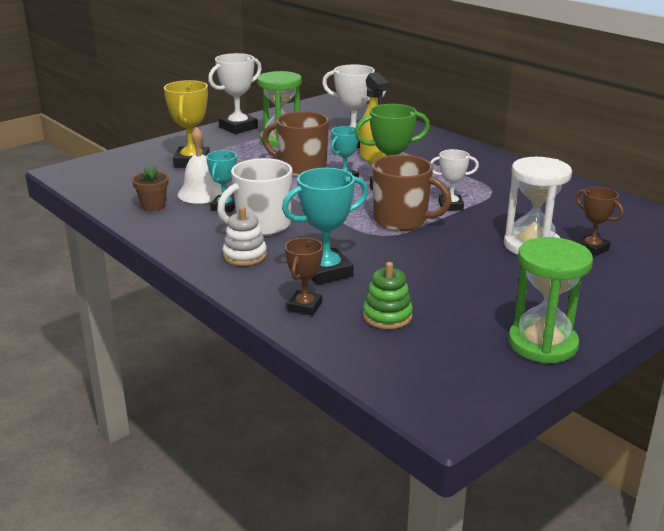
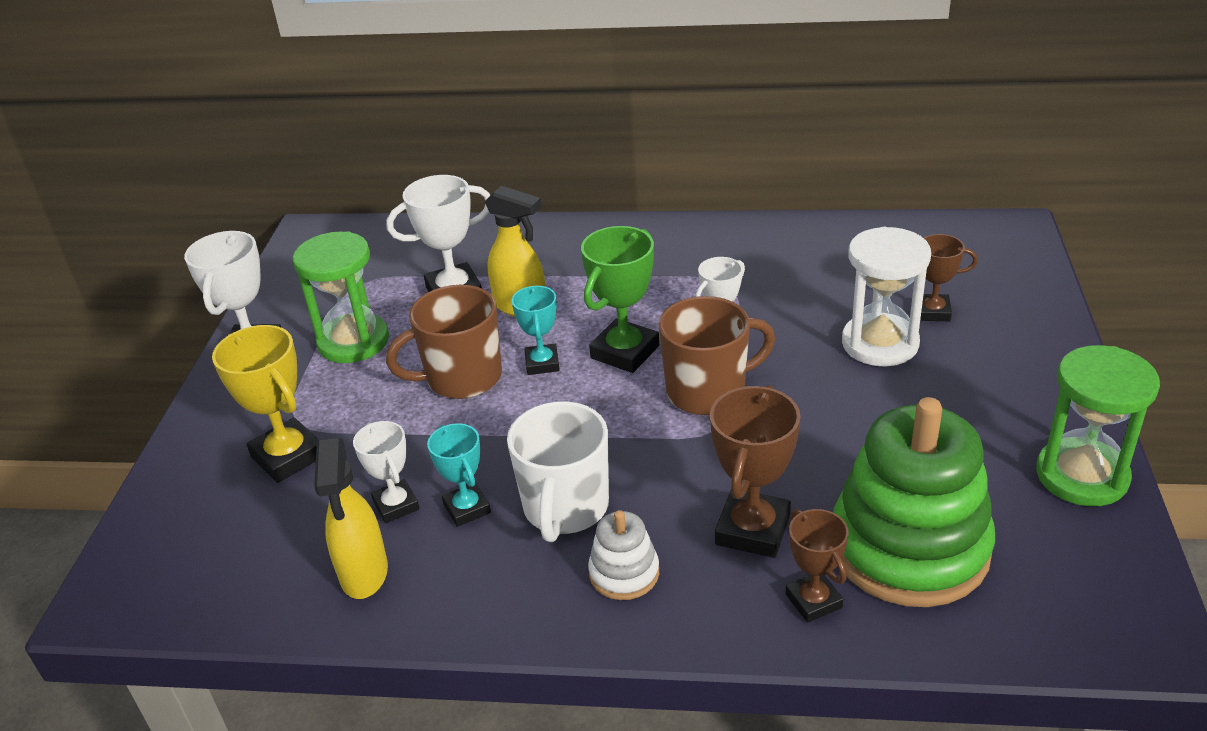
camera: 40 degrees left, 10 degrees up
brown flower pot [132,166,169,211] -> yellow spray bottle [314,438,388,599]
white bell [178,127,222,204] -> white trophy [353,421,419,523]
turquoise trophy [282,168,368,285] -> brown trophy [710,385,801,558]
green stacking toy [363,262,413,329] -> green stacking toy [833,397,995,607], size x2.21

